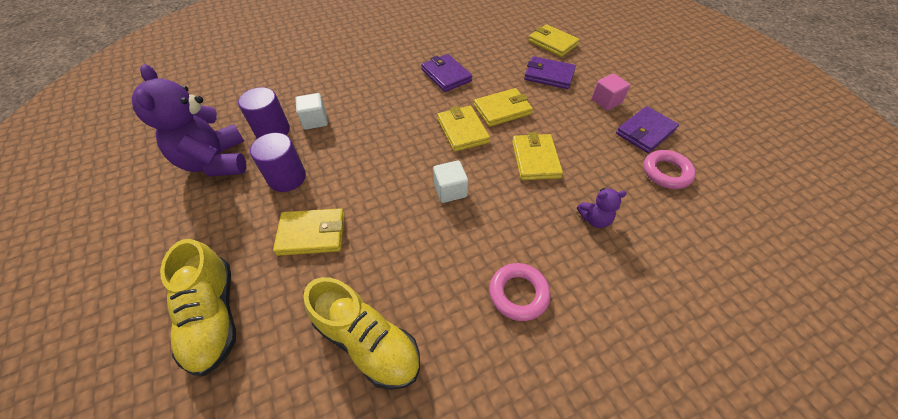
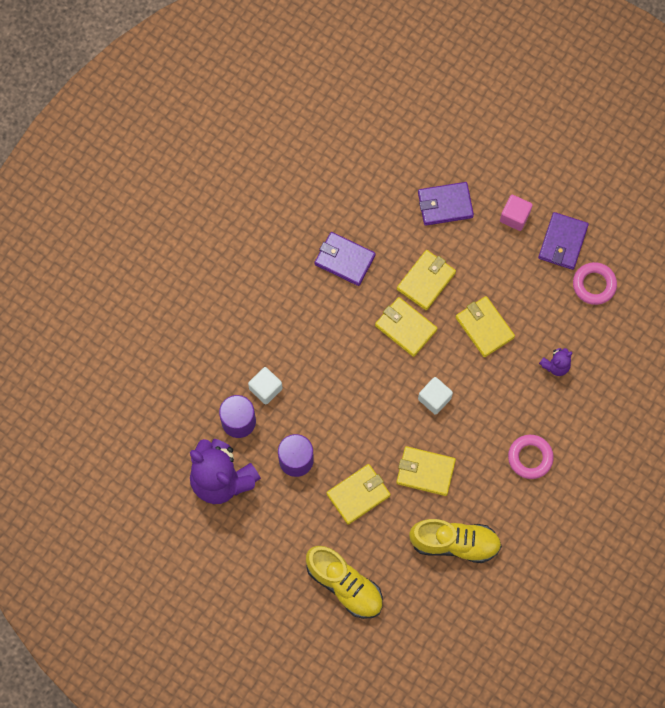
camera: 30 degrees left, 20 degrees up
yellow wallet [528,24,580,57] -> yellow wallet moved to [396,446,456,496]

